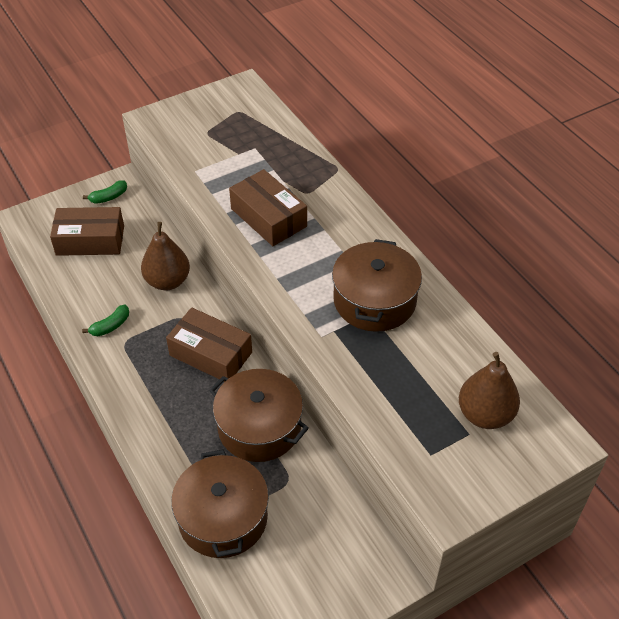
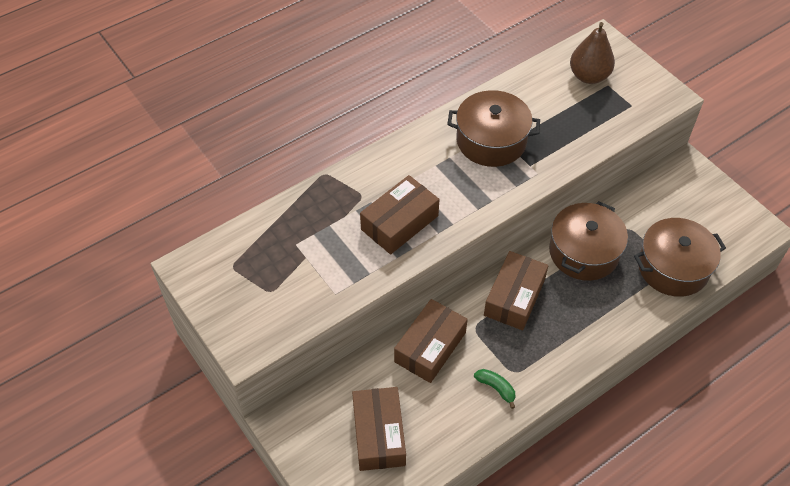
camera: 95 degrees left, 5 degrees up
green banana [83,181,127,204] -> none
brown pear [141,222,190,290] -> brown box [394,299,468,383]

